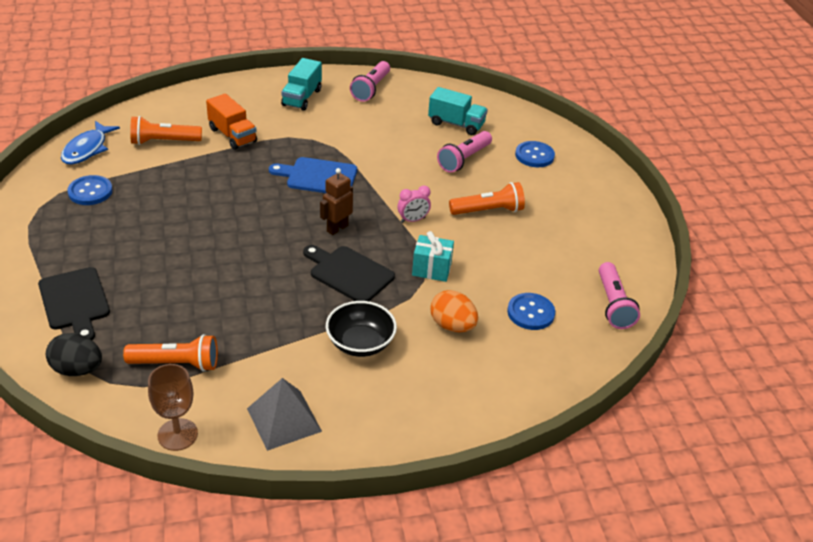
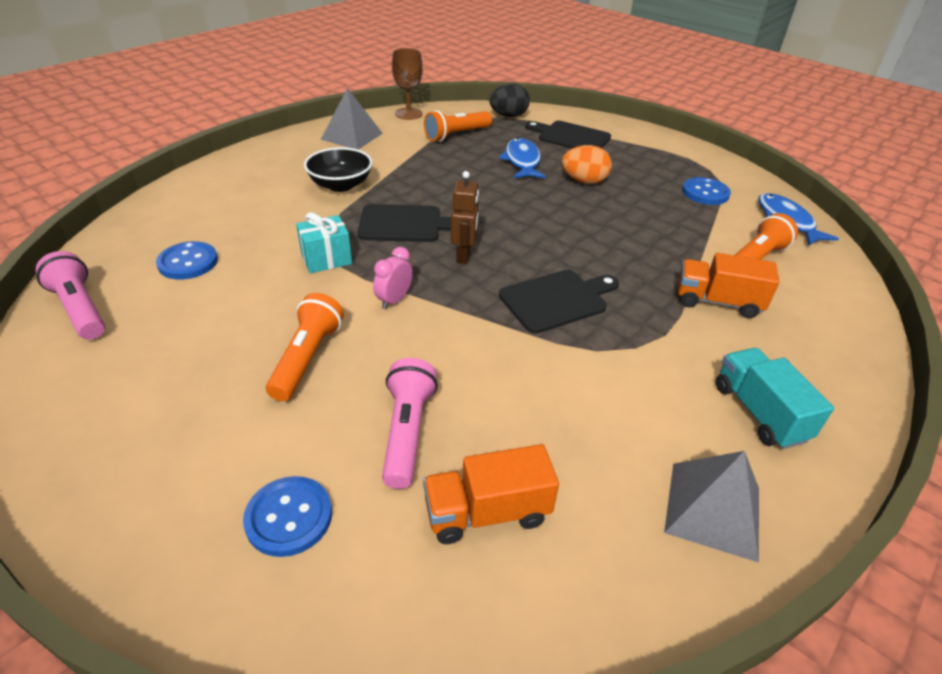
camera: 145 degrees right, 0 degrees up
blue cutting board [269,157,357,193] -> black cutting board [499,270,619,334]
pink flashlight [350,61,390,102] -> grey pyramid [664,451,759,563]
turquoise truck [428,87,488,135] -> orange truck [423,444,559,544]
orange egg [430,290,478,332] -> orange egg moved to [562,145,612,184]
orange flashlight [449,182,525,215] -> orange flashlight turned 150 degrees clockwise [266,293,344,401]
none -> blue fish [499,138,546,178]

